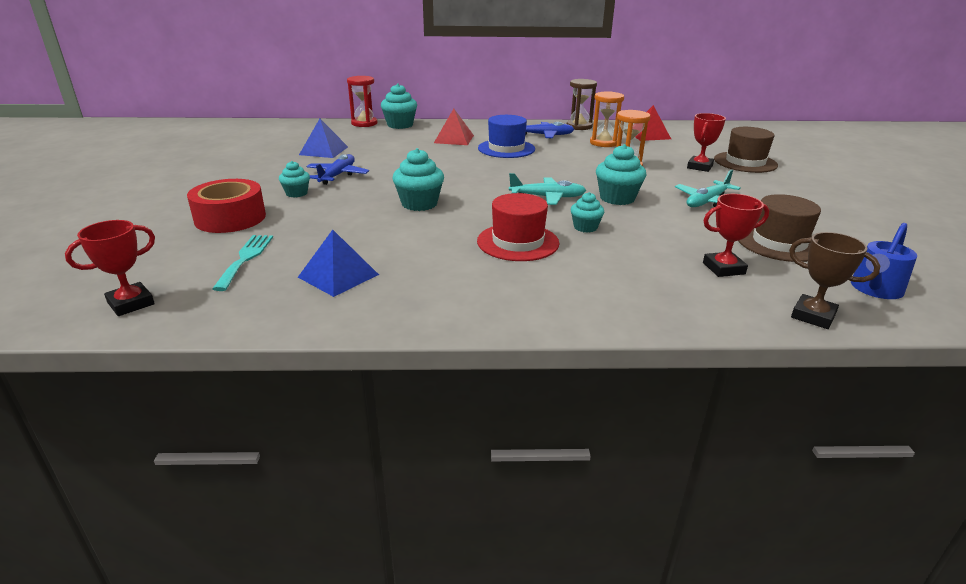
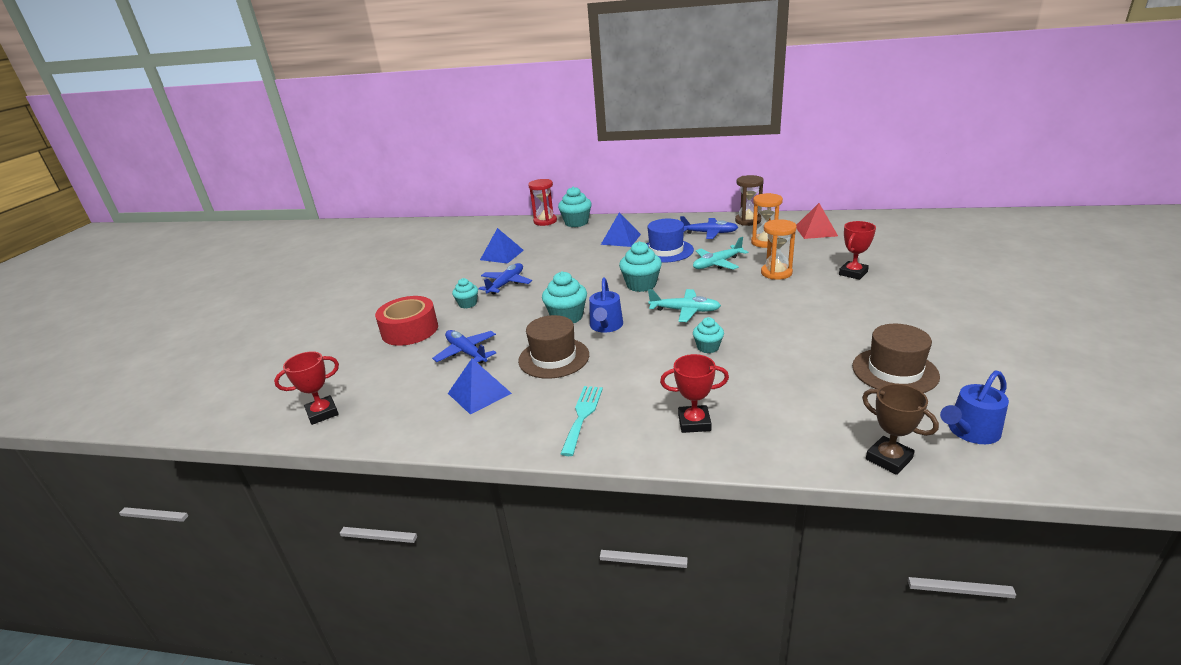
camera: 15 degrees right, 0 degrees up
turquoise fork [212,235,273,291] -> turquoise fork moved to [560,386,603,456]
red pyramid [434,109,474,145] -> blue pyramid [601,212,641,247]
red hat [477,193,559,261] -> none
turquoise cupcake [596,144,646,205] -> turquoise cupcake moved to [619,241,662,292]
turquoise plane [675,170,741,207] -> turquoise plane moved to [693,237,748,270]
red trophy [703,194,769,277] -> red trophy moved to [660,354,729,433]
brown hat [714,127,778,173] -> brown hat moved to [518,315,589,379]
none -> blue plane [432,330,496,364]
none -> blue watering can [589,278,623,333]

